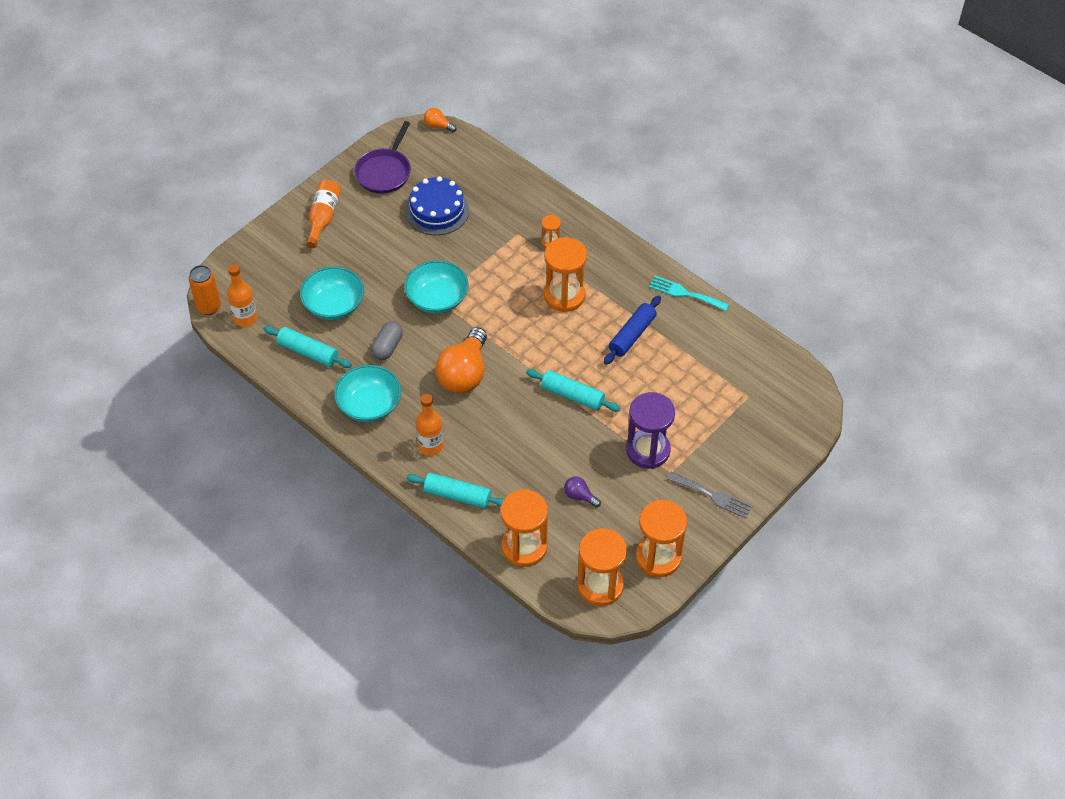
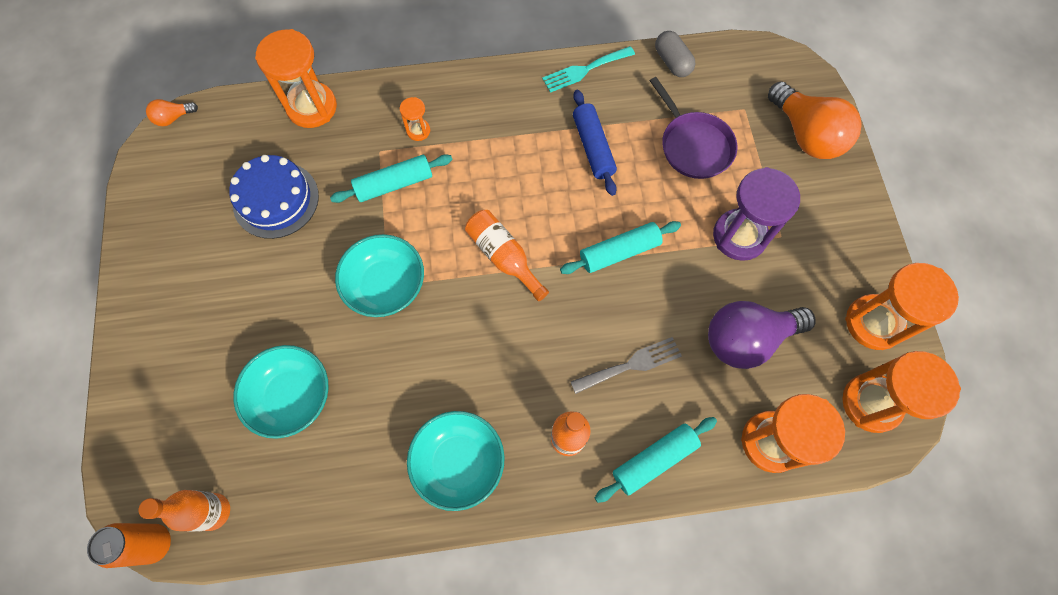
camera: 50 degrees left, 15 degrees up
turquoise rolling pin [264,326,352,368] -> turquoise rolling pin moved to [330,154,453,203]
orange bottle [306,180,341,248] -> orange bottle moved to [465,210,549,301]
purple pan [354,121,411,194] -> purple pan moved to [650,77,737,179]
grey capsule [371,321,403,360] -> grey capsule moved to [655,31,695,77]
orange light bulb [436,327,487,393] -> orange light bulb moved to [768,81,862,159]
orange hourglass [544,237,587,312] -> orange hourglass moved to [255,29,337,128]
purple light bulb [564,477,601,507] -> purple light bulb [708,301,816,369], size x2.22
grey fork [667,472,753,519] -> grey fork moved to [571,337,682,394]

